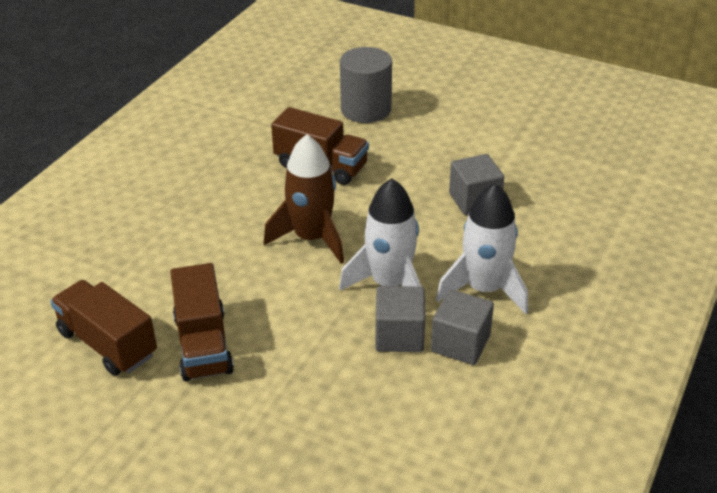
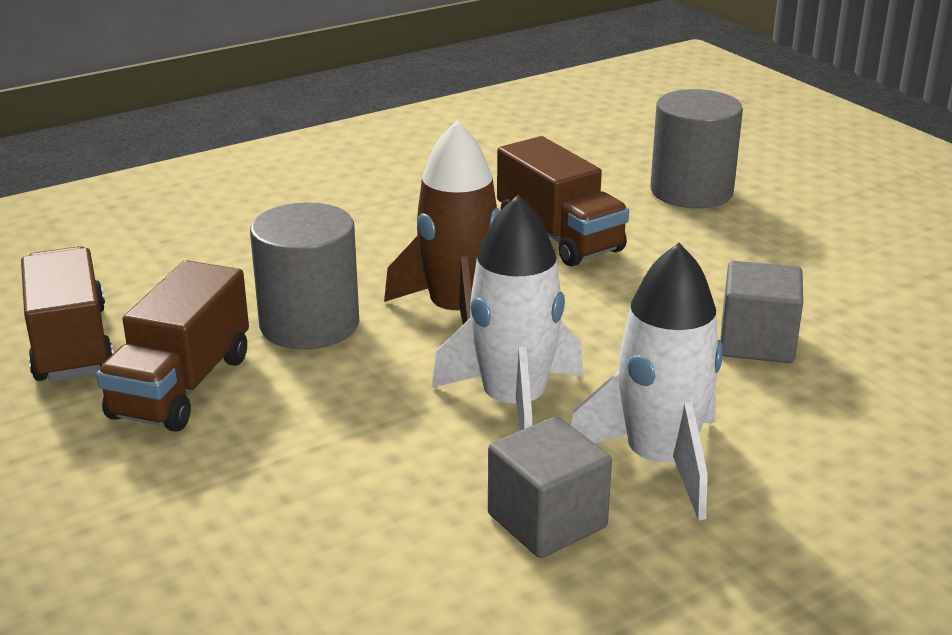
camera: 30 degrees right, 10 degrees down
grey cube [375,286,425,352] -> none
none -> grey cylinder [250,202,359,350]

